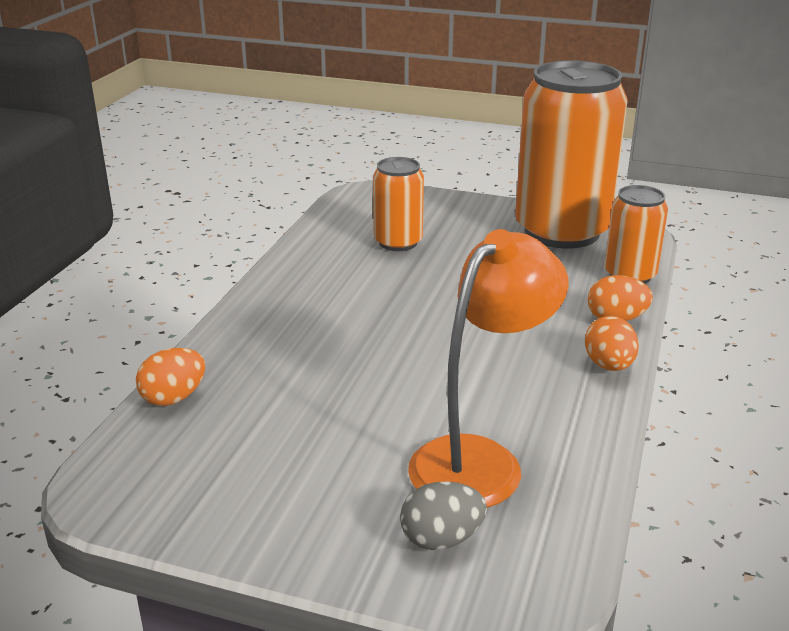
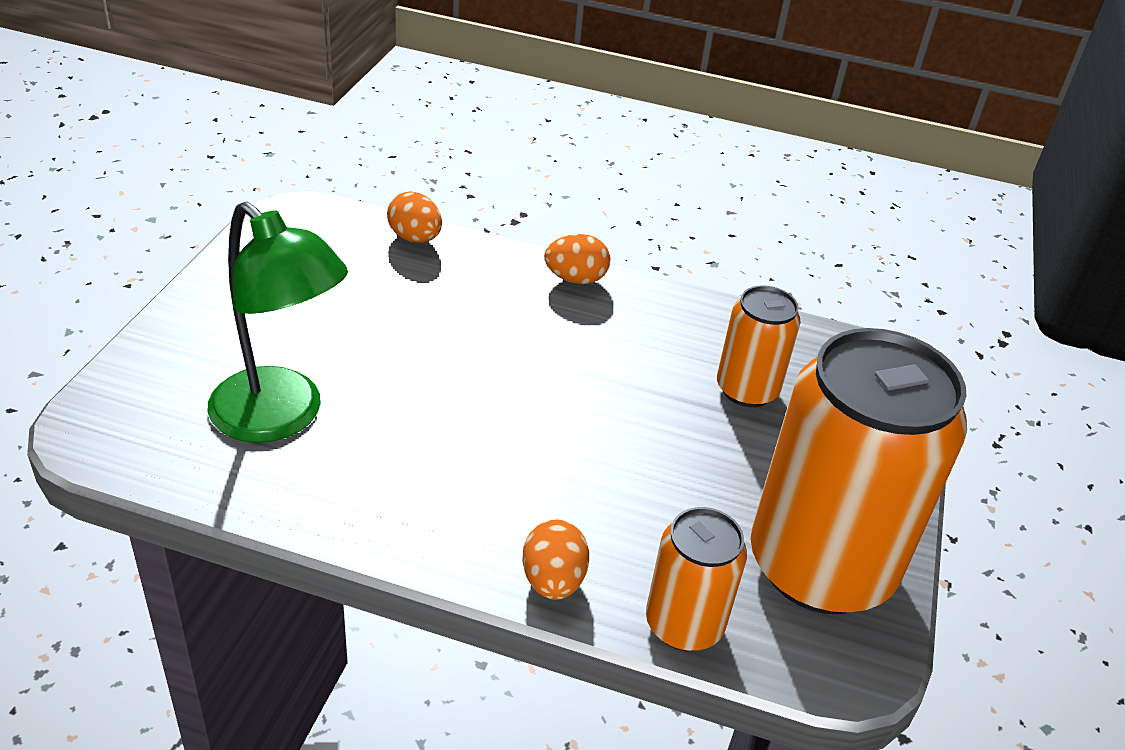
camera: 85 degrees right, 10 degrees up
grey egg [400,481,487,550] -> none
orange lamp [408,229,568,508] -> green lamp [208,202,348,443]
orange egg [585,316,639,371] -> orange egg moved to [544,234,610,284]

